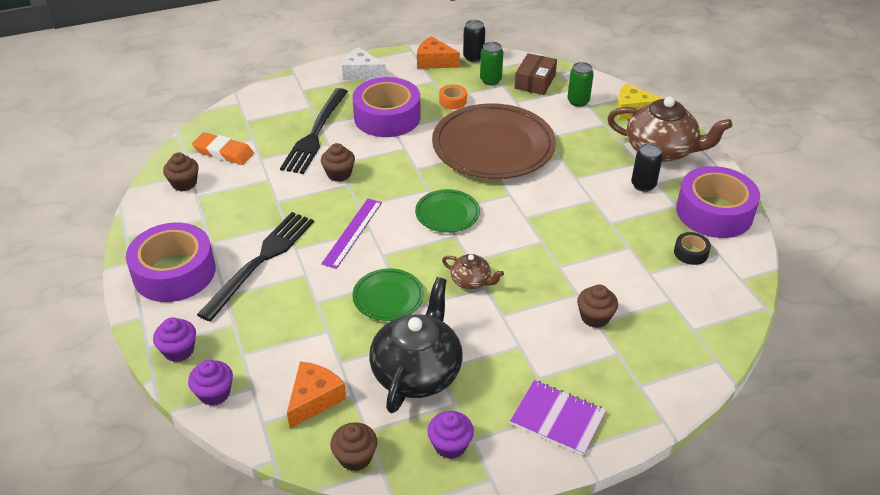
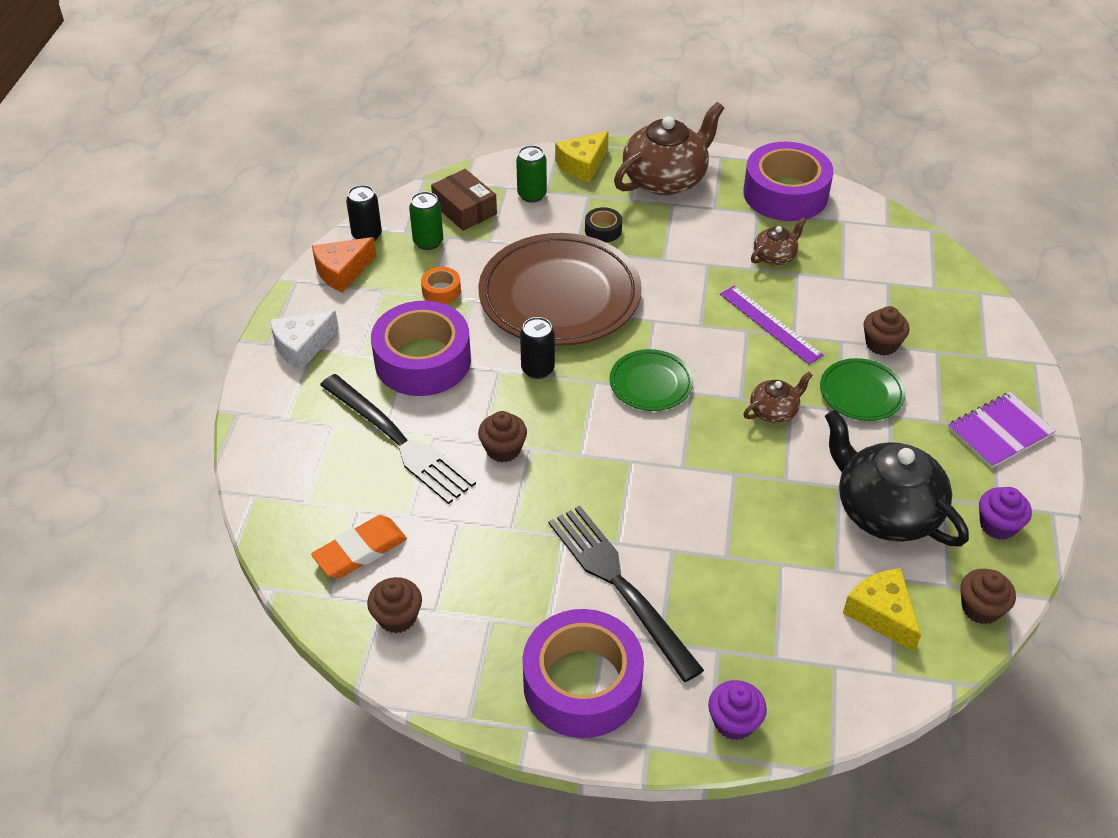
camera: 60 degrees left, 5 degrees up
purple cupcake [188,360,233,406] -> none
orange cheese [287,361,346,428] -> yellow cheese [843,568,921,652]
purple ruler [321,199,382,269] -> purple ruler moved to [720,286,823,364]
green plate [352,268,424,321] -> green plate moved to [820,358,906,421]
black can [631,143,663,192] -> black can moved to [520,317,555,379]
black tape [674,232,711,265] -> black tape moved to [585,207,622,242]
none -> brown teapot [751,217,806,265]

